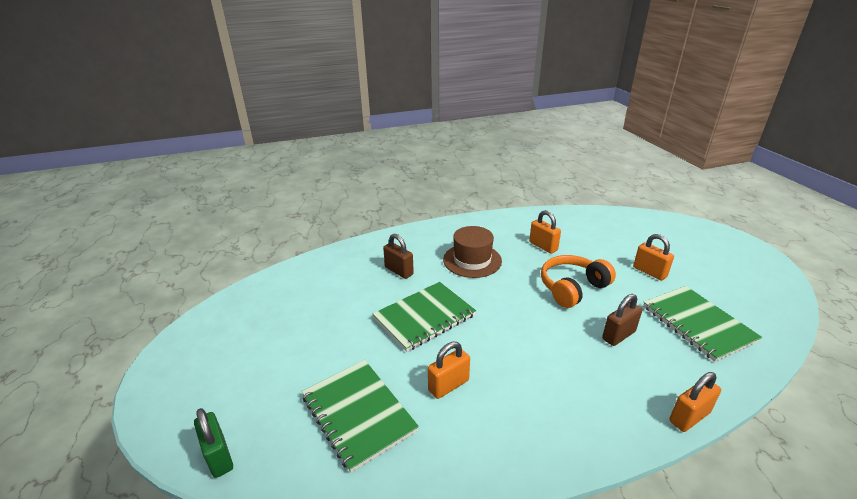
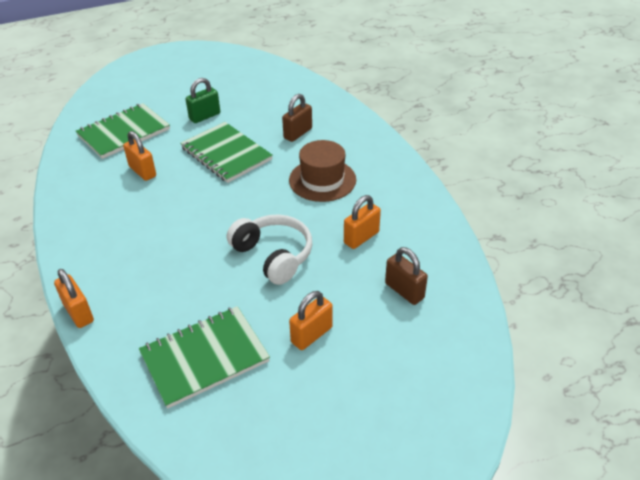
camera: 85 degrees right, 10 degrees up
green padlock [194,408,233,478] -> green padlock moved to [186,78,220,123]
orange headphones [541,255,616,308] -> white headphones [227,214,312,285]
brown padlock [602,294,642,346] -> brown padlock moved to [385,247,428,305]

